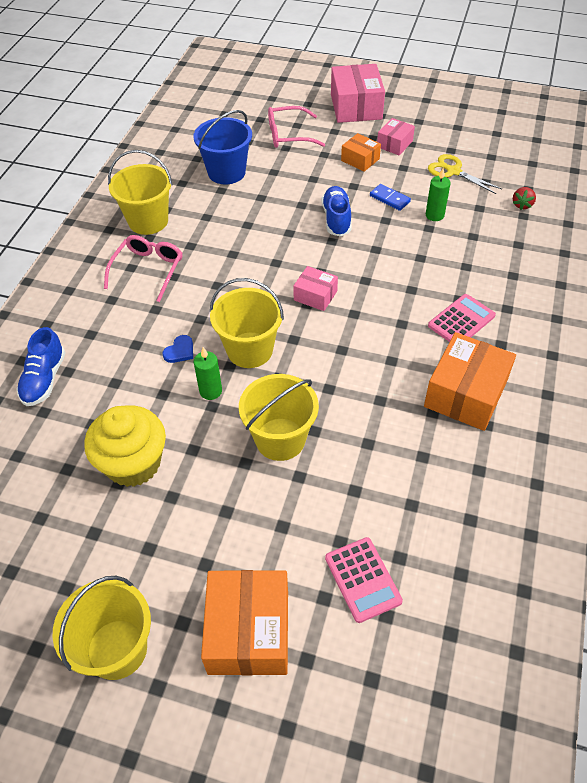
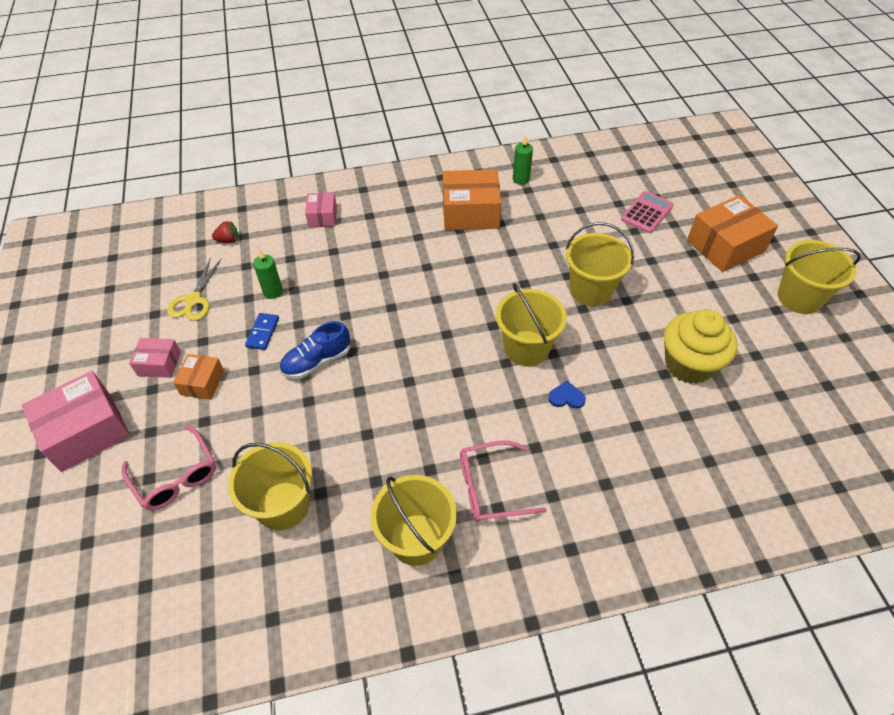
camera: 120 degrees left, 0 degrees up
blue shoe [17,327,66,406] -> none
blue bucket [193,110,252,185] -> yellow bucket [228,442,312,531]
green candle [194,347,222,400] -> green candle moved to [513,134,533,185]
pink box [293,266,338,311] -> pink box moved to [305,192,337,227]
pink calculator [428,294,496,342] -> none

